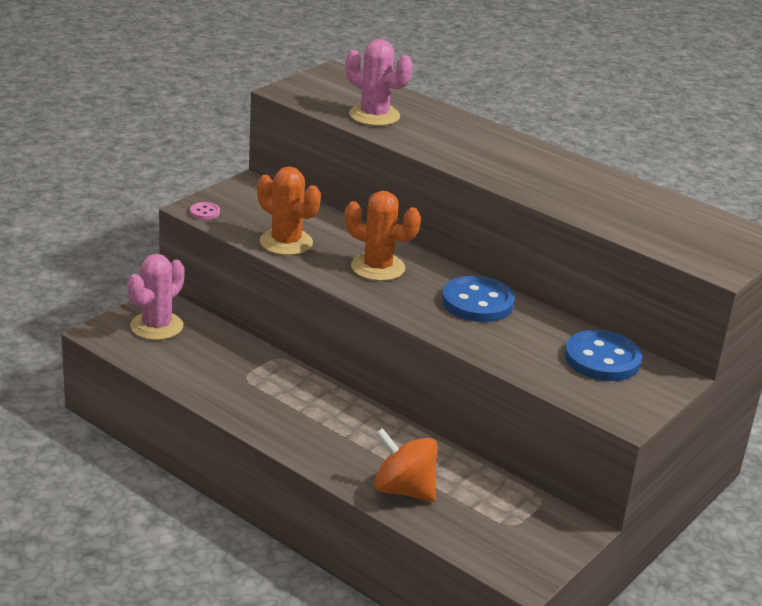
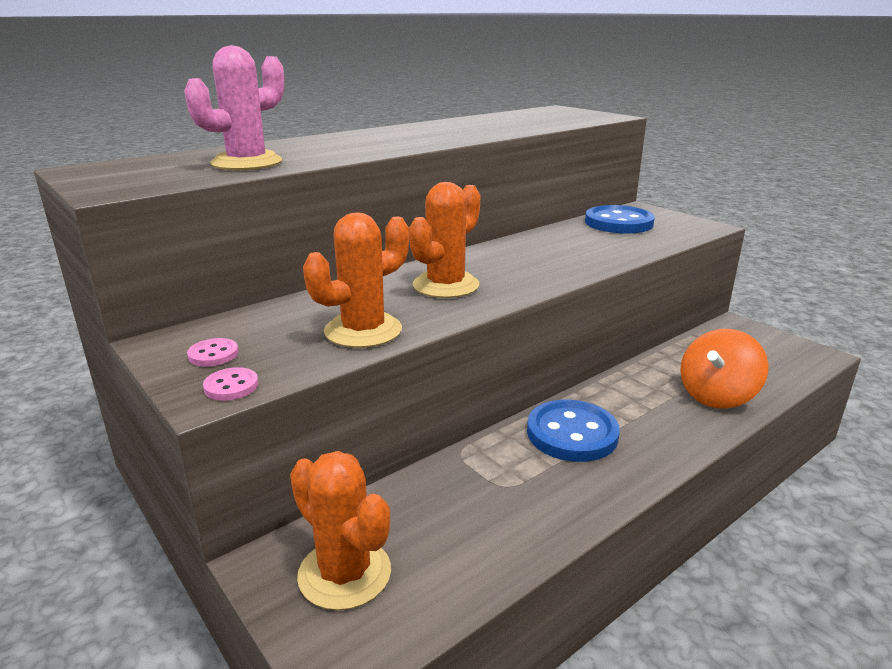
camera: 75 degrees left, 5 degrees down
pink cactus [127,254,185,340] -> orange cactus [290,451,391,610]
blue button [442,276,515,322] -> blue button moved to [527,400,620,462]
none -> pink button [187,338,238,366]

